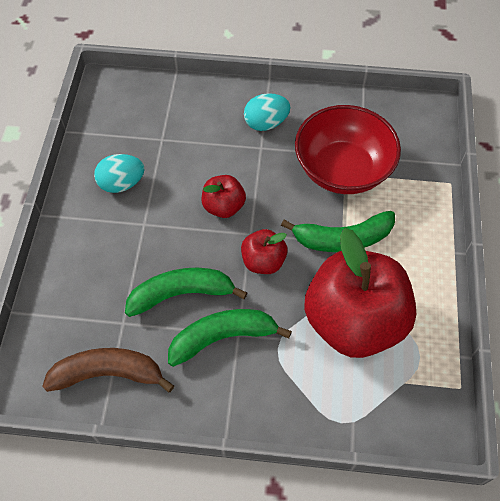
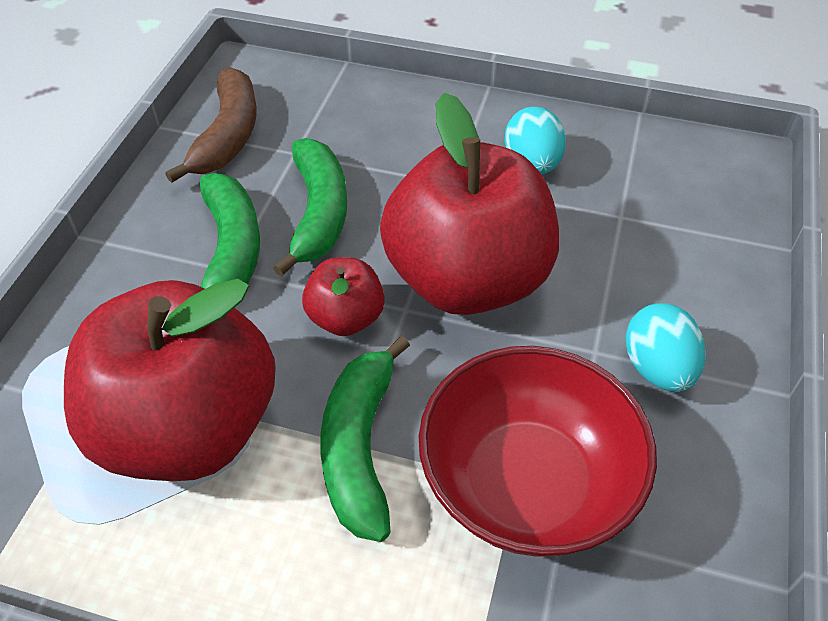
camera: 100 degrees right, 10 degrees down
red apple [202,175,246,218] -> red apple [380,93,559,315], size x2.18

